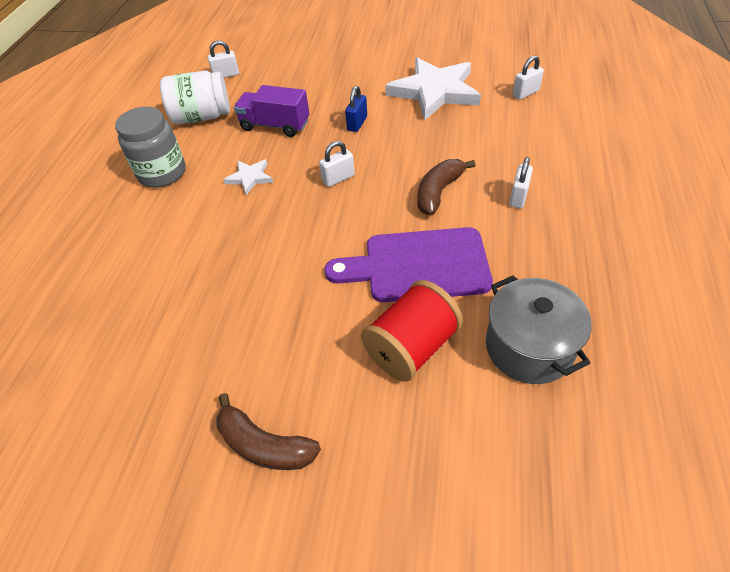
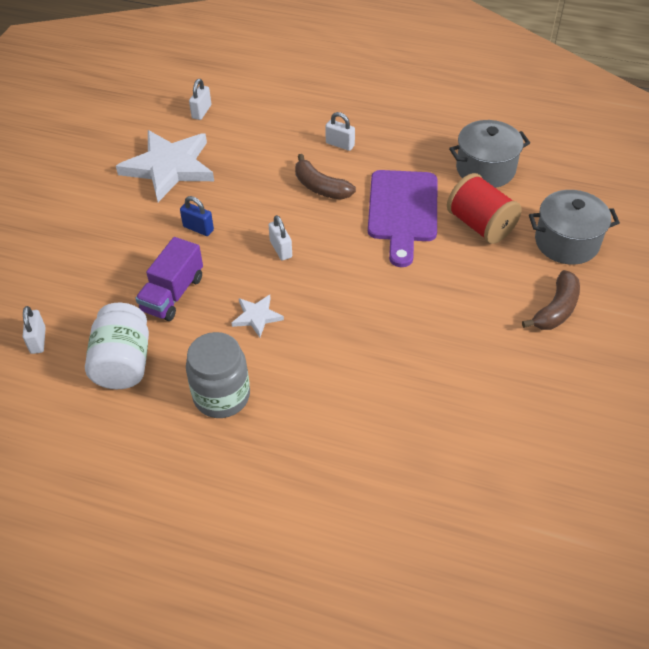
camera: 85 degrees left, 0 degrees up
white padlock [513,55,544,100] -> white padlock turned 45 degrees clockwise [189,79,211,120]
none -> grey pot [529,190,620,265]

